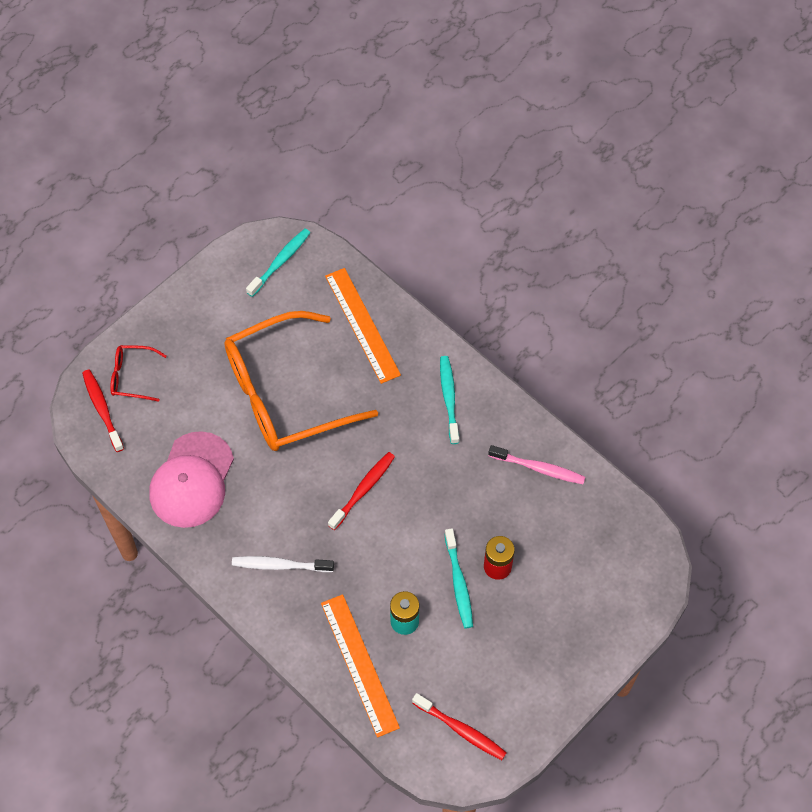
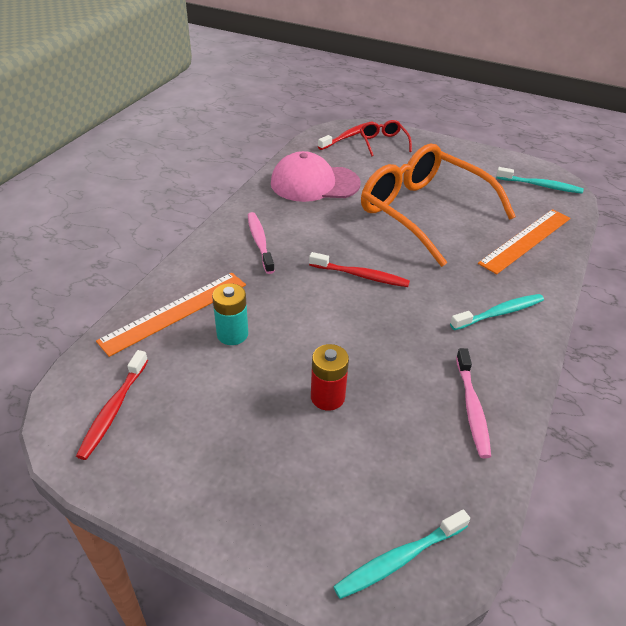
camera: 70 degrees right, 20 degrees down
white toothbrush [232,556,334,572] -> pink toothbrush [248,212,275,274]
turquoise toothbrush [444,528,473,629] -> turquoise toothbrush moved to [333,510,470,599]

